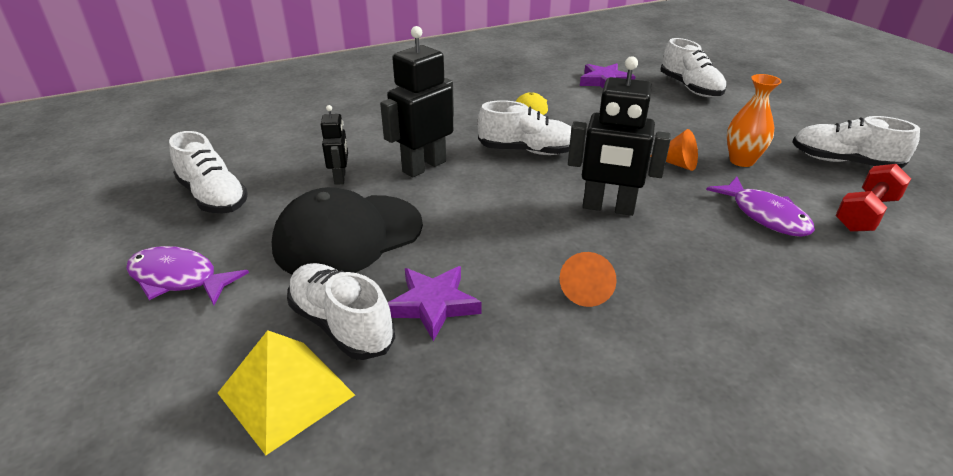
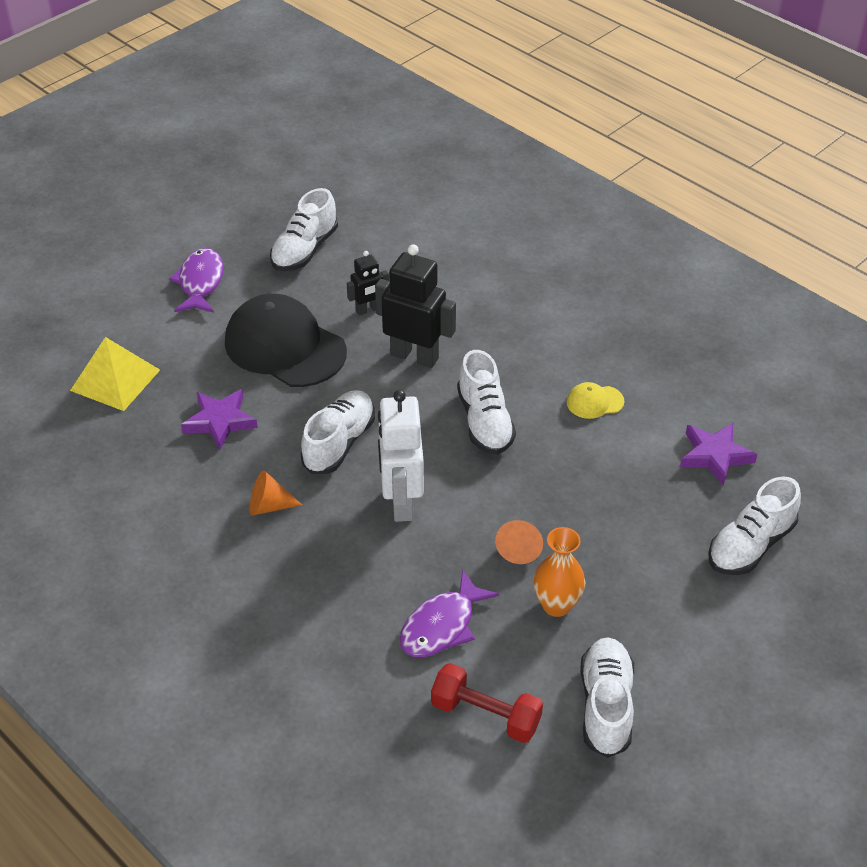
camera: 70 degrees right, 10 degrees up
white shoe [287,263,395,360] -> white shoe moved to [301,390,375,474]
black robot [568,56,671,216] -> white robot [378,390,424,522]

